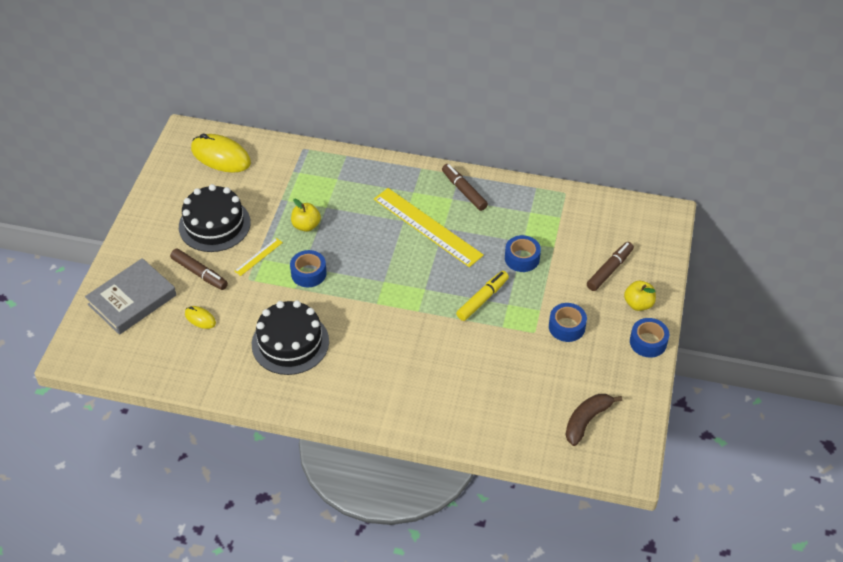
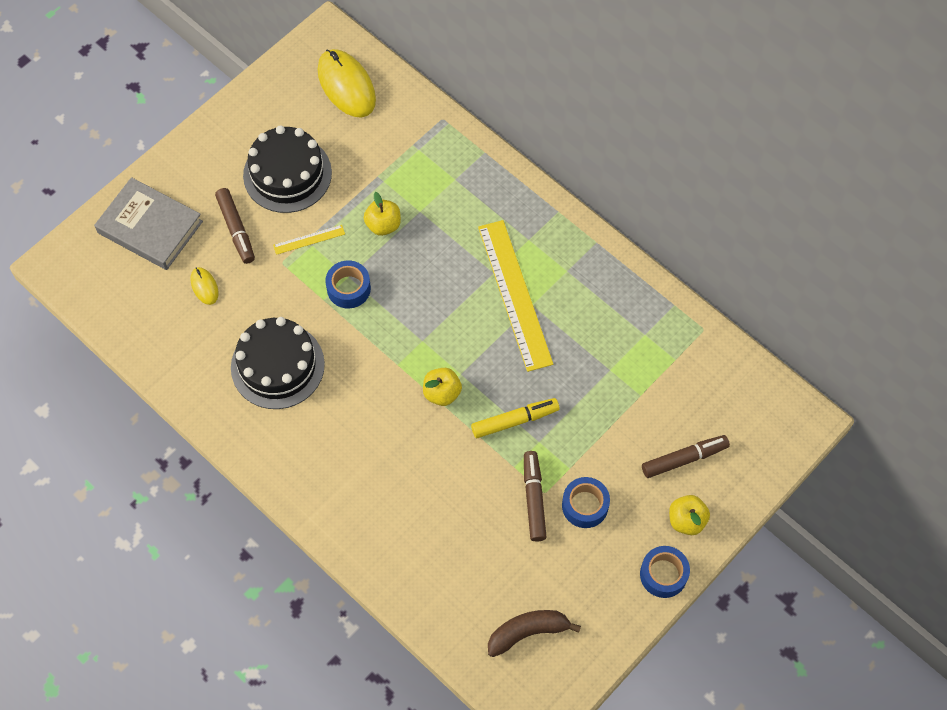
camera: 30 degrees right, 15 degrees up
grey book [85,258,176,335] -> grey book turned 45 degrees clockwise [94,177,203,270]
brown marker [442,164,488,211] -> brown marker moved to [524,451,547,542]
blue tape [505,235,541,272] -> none
none -> yellow apple [423,368,462,406]

